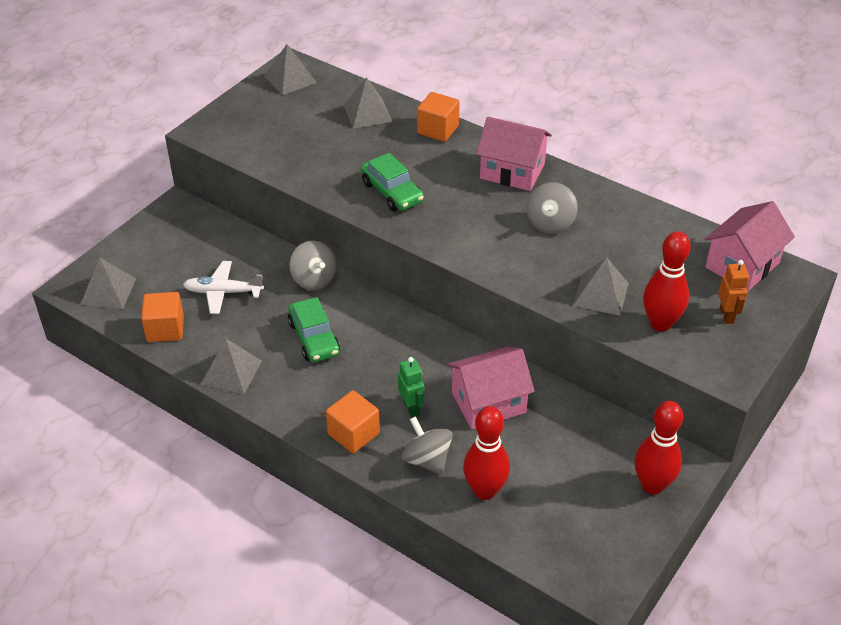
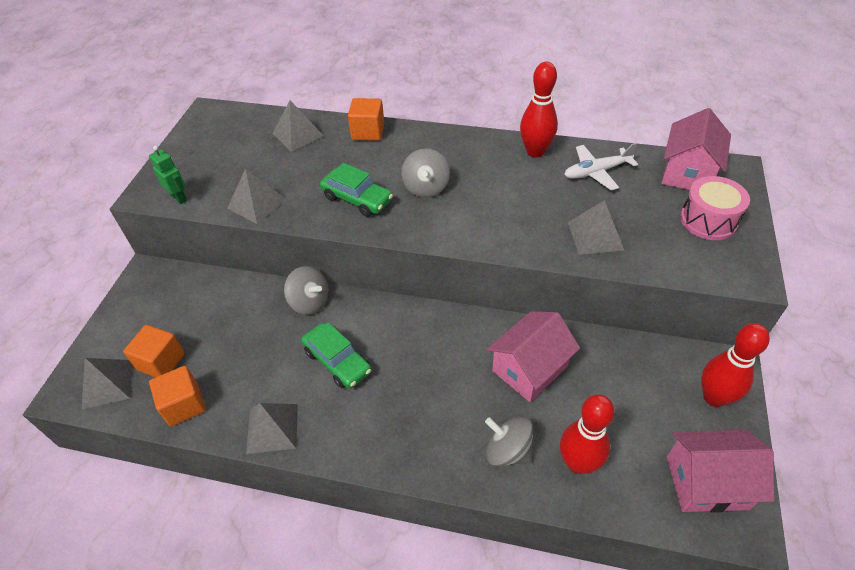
camera: 20 degrees left, 5 degrees up
white plane [183,261,264,314] -> white plane moved to [564,143,638,190]
grey pyramid [264,44,317,95] -> grey pyramid moved to [227,169,287,224]
orange cube [326,390,380,454] -> orange cube moved to [123,325,185,377]
green robot [398,357,424,417] -> green robot moved to [149,146,187,204]
pink house [476,117,552,191] -> pink house moved to [667,430,774,513]
grey spinning top [527,182,578,234] -> grey spinning top moved to [401,148,450,198]
red bowling pin [643,231,691,332] -> red bowling pin moved to [520,62,558,157]
orange robot [718,260,749,324] -> pink drum [680,176,750,240]

